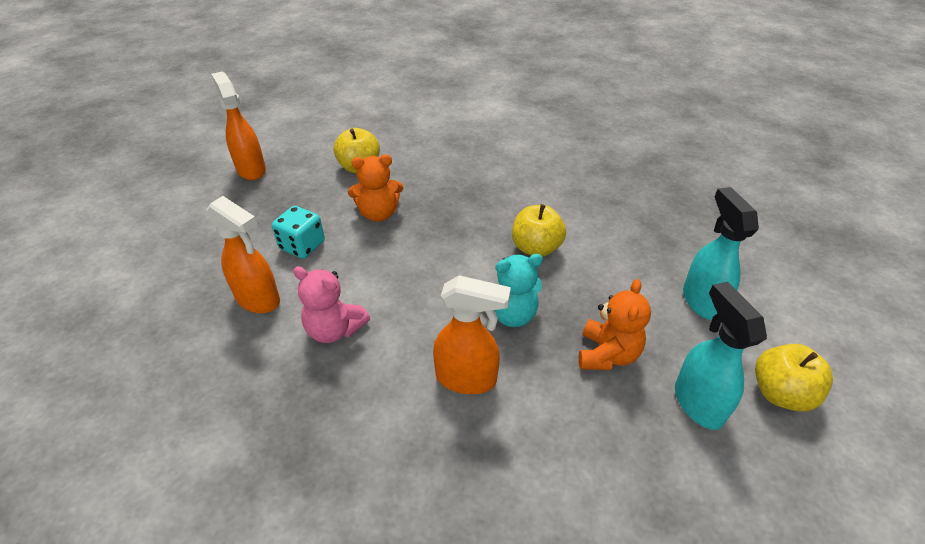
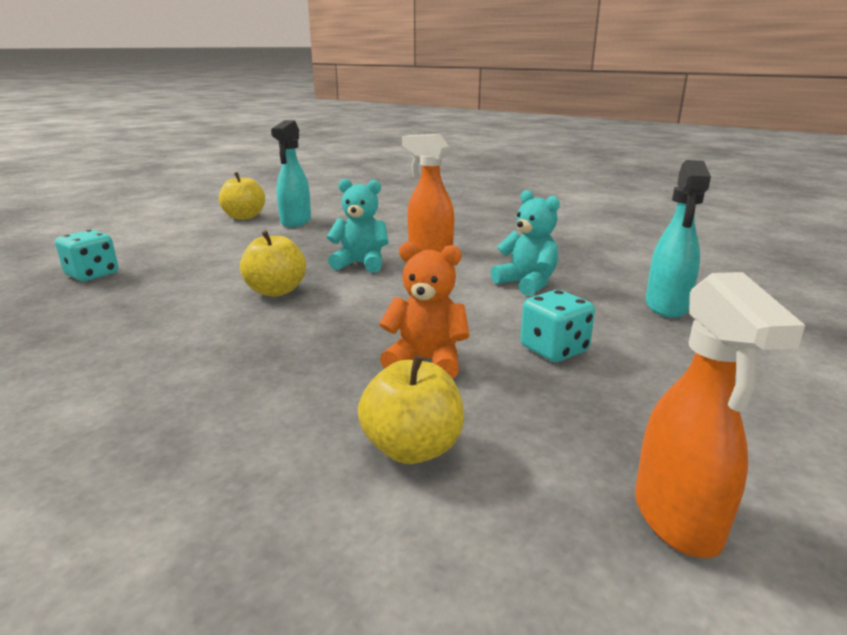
camera: 155 degrees left, 20 degrees down
orange spray bottle [206,196,280,313] -> none
pink teddy bear [293,266,370,343] -> turquoise teddy bear [491,190,560,296]
orange teddy bear [579,279,651,370] -> none
turquoise spray bottle [683,187,759,320] -> turquoise spray bottle moved to [646,160,711,318]
none -> turquoise dice [55,230,118,281]

